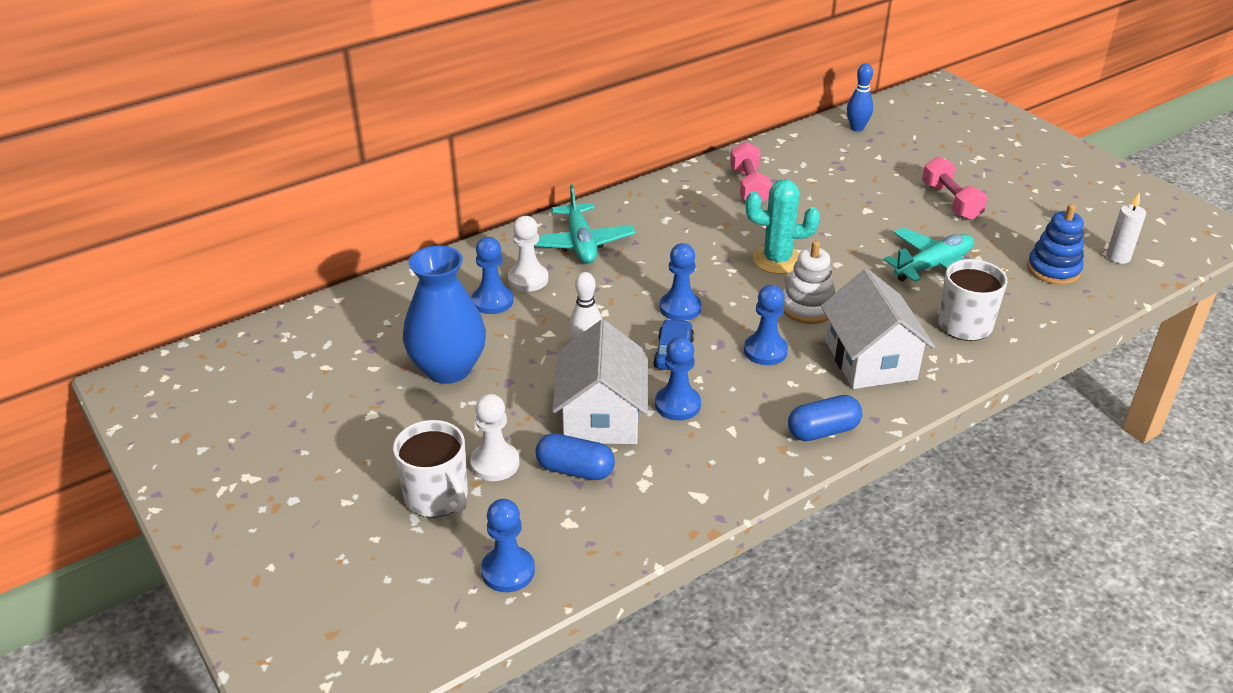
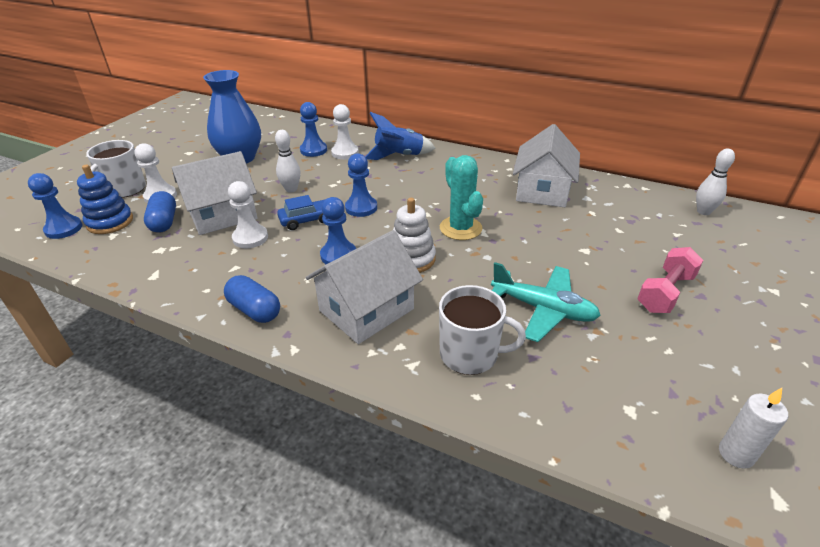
camera: 60 degrees right, 0 degrees up
turquoise plane [534,184,636,264] -> blue rocket [365,112,436,160]
blue pawn [655,337,701,421] -> white pawn [228,181,268,249]
pink dumbbell [730,142,772,203] -> white house [513,124,580,207]
blue bowling pin [847,63,873,132] -> white bowling pin [696,149,735,215]
blue stacking toy [1027,204,1084,285] -> blue stacking toy moved to [77,165,133,234]

